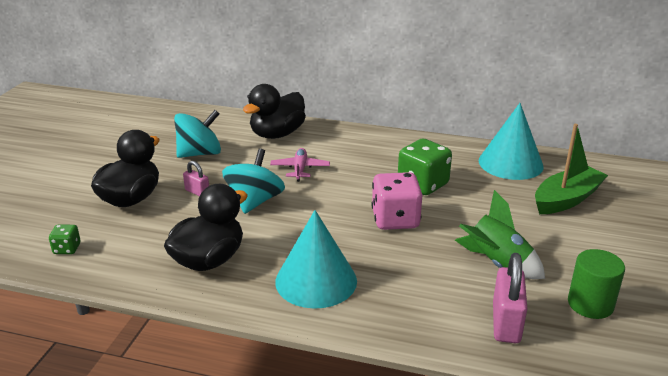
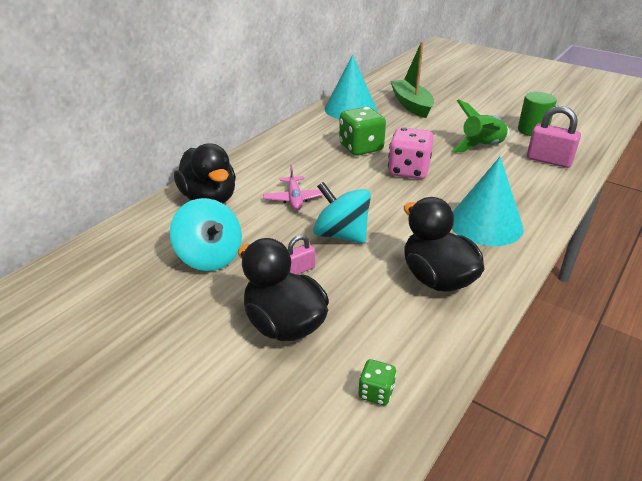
camera: 70 degrees left, 5 degrees up
turquoise spinning top [174,110,221,158] -> turquoise spinning top turned 150 degrees clockwise [170,198,242,271]
pink plane [270,148,330,182] -> pink plane turned 120 degrees counterclockwise [263,165,323,210]

